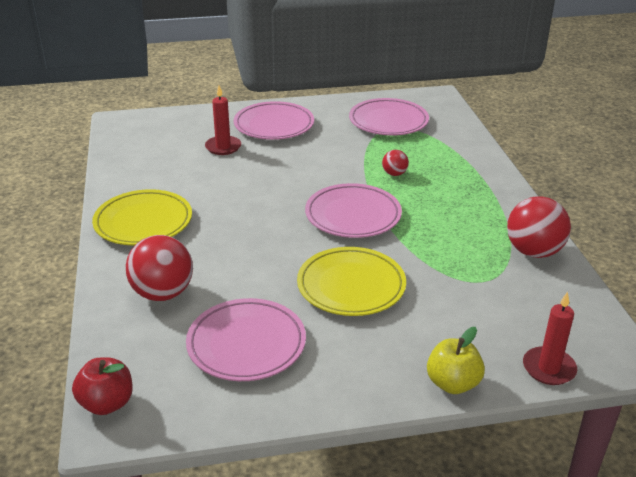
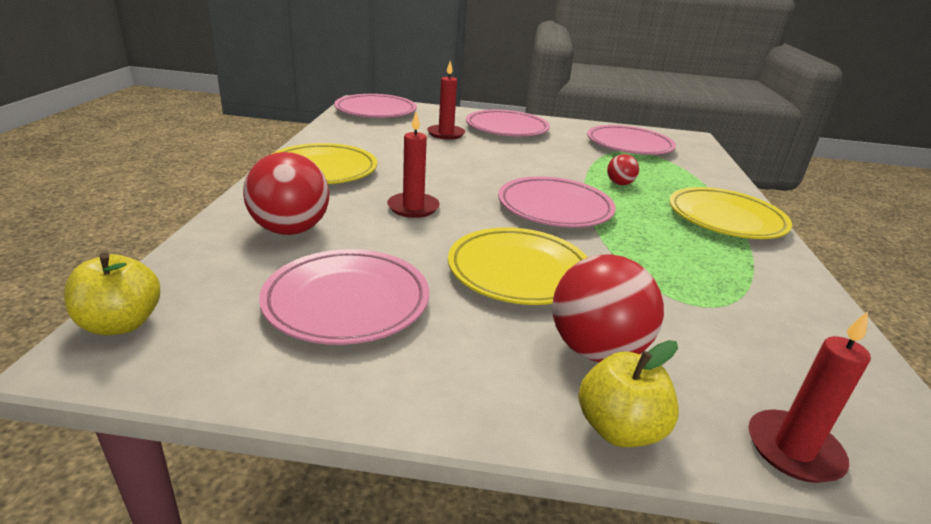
camera: 15 degrees right, 5 degrees down
red apple [72,357,133,415] -> yellow apple [64,252,160,335]
red ball [507,196,571,258] -> red ball moved to [552,254,664,362]
none -> pink plate [334,94,417,118]
none -> red candle [387,112,440,218]
none -> yellow plate [669,187,792,239]

